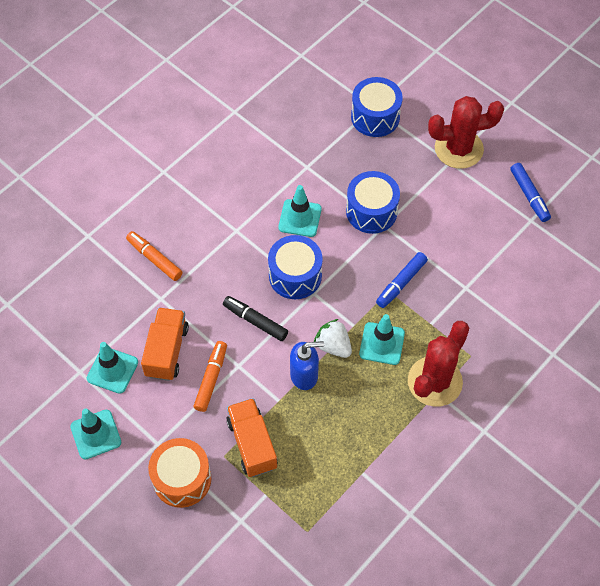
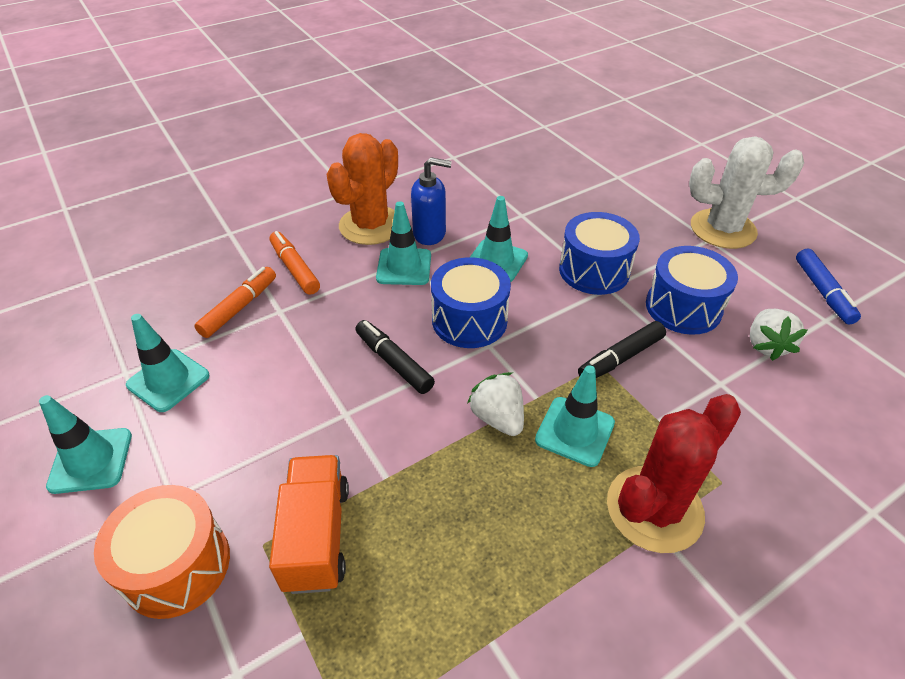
camera: 15 degrees right, 15 degrees down
orange truck [141,308,189,381] -> none
orange marker [194,341,227,412] -> orange marker moved to [194,267,276,338]
blue soap dispenser [290,341,324,390] -> blue soap dispenser moved to [411,157,452,245]
blue drum [351,77,403,137] -> blue drum moved to [646,246,738,335]
blue marker [376,252,428,308] -> black marker [578,321,666,378]
red cactus [428,96,504,169] -> white cactus [689,136,804,249]
none -> orange cactus [326,133,398,245]
none -> turquoise traffic cone [376,201,431,285]
none -> white strawberry [750,309,808,361]

